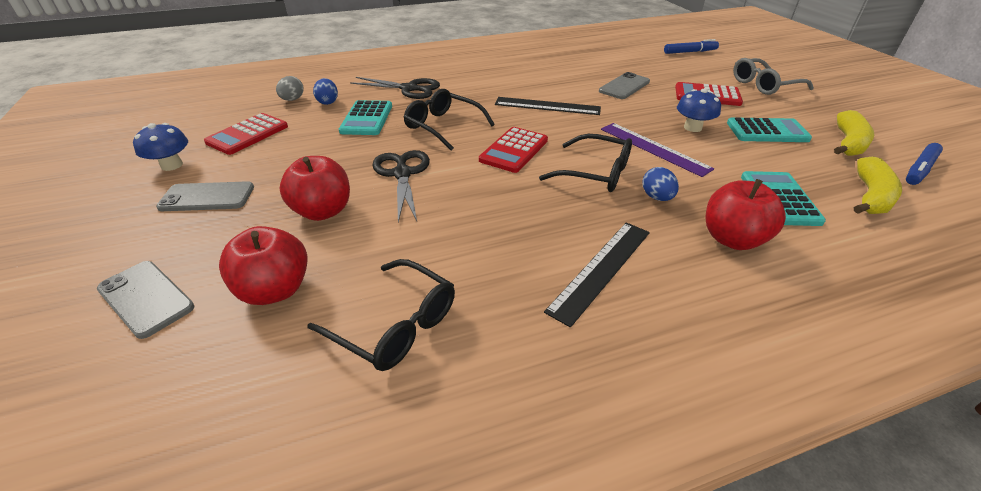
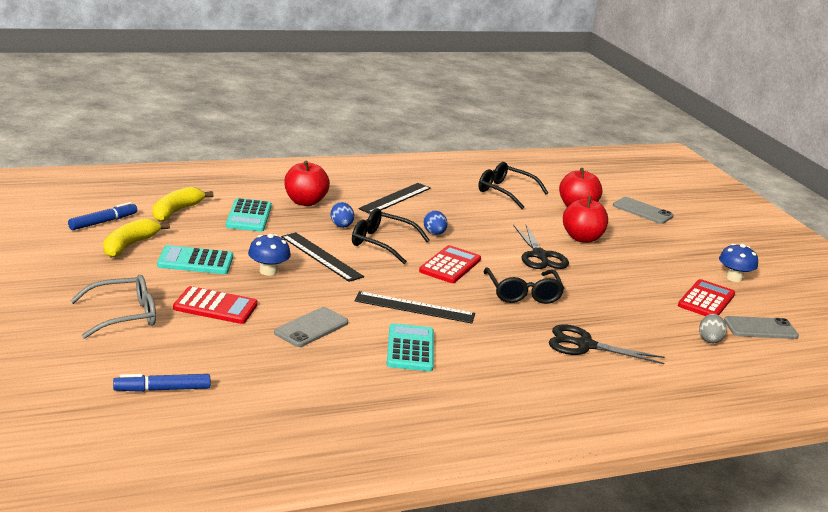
camera: 175 degrees right, 15 degrees down
grey phone [156,181,254,211] -> grey phone moved to [724,316,799,339]
blue egg [313,78,338,105] -> blue egg moved to [424,211,448,235]
turquoise calculator [339,100,392,135] -> turquoise calculator moved to [387,323,434,371]
black glasses [403,89,495,151] -> black glasses turned 45 degrees clockwise [483,268,565,304]
purple ruler [601,123,714,177] -> black ruler [281,232,364,282]

